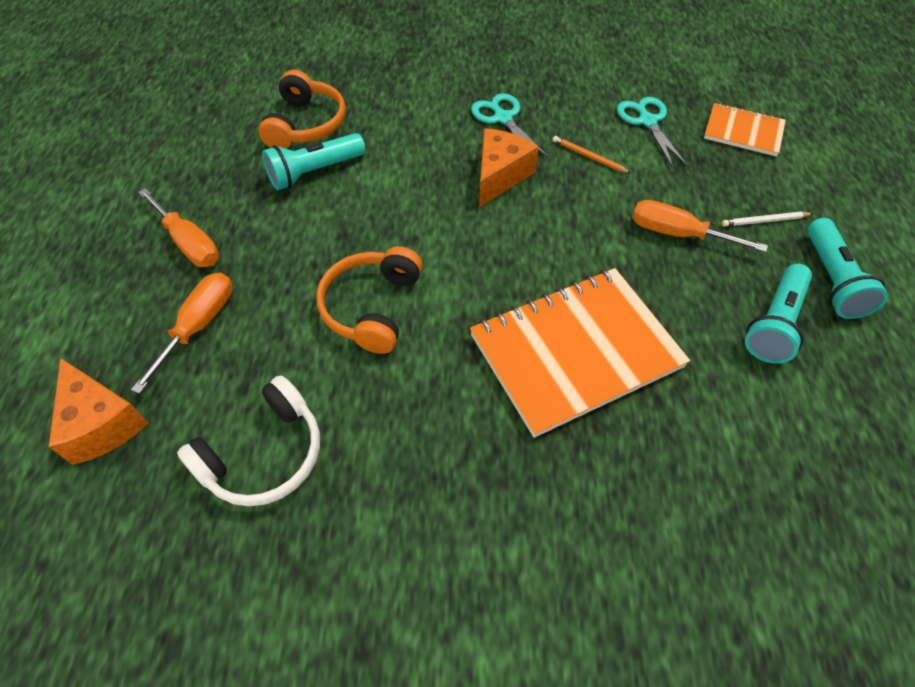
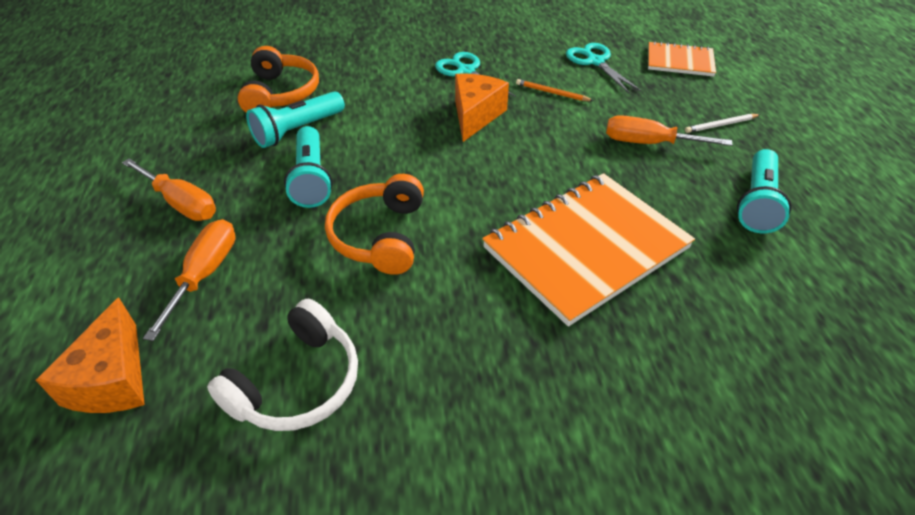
camera: 10 degrees left, 10 degrees down
orange cheese [49,358,148,465] -> orange cheese turned 45 degrees clockwise [36,298,145,413]
turquoise flashlight [807,218,888,319] -> turquoise flashlight moved to [284,126,332,208]

